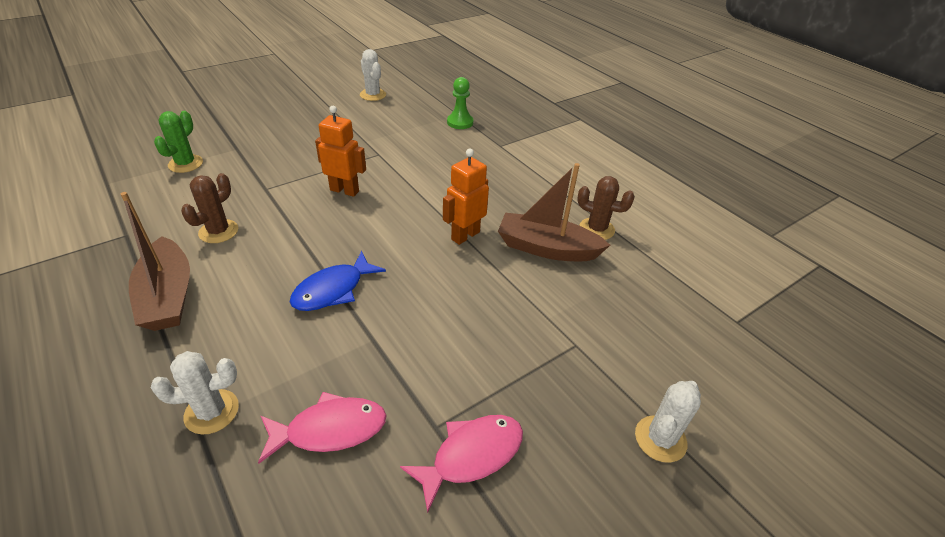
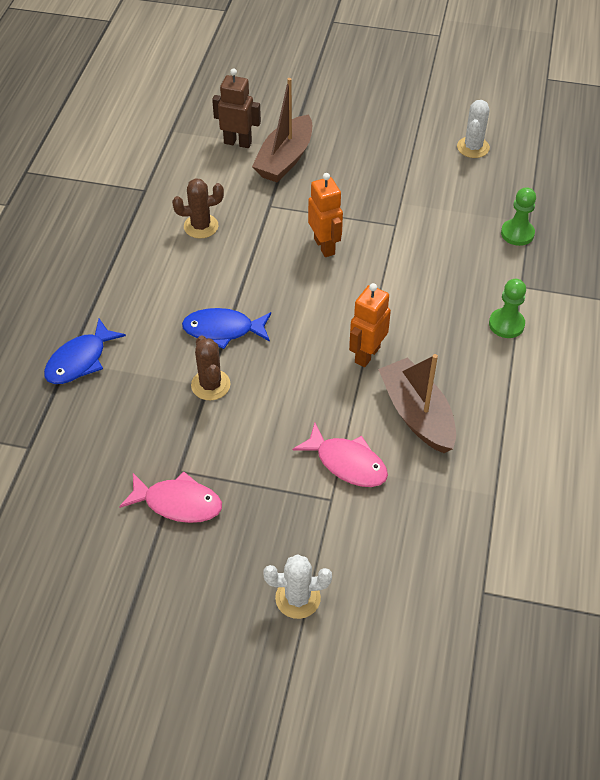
camera: 50 degrees right, 10 degrees up
brown boat [121,192,190,331] -> brown boat moved to [252,78,312,182]
white cactus [151,351,239,435] -> blue fish [44,318,126,384]
green cactus [154,111,203,173] -> brown robot [212,68,261,148]
pink fish [258,392,386,464] -> pink fish moved to [293,423,388,487]
orange robot [443,149,489,245] -> orange robot turned 60 degrees counterclockwise [349,283,391,367]
brown cactus [577,176,635,240] -> brown cactus moved to [191,335,231,400]
none -> green pawn [489,279,526,338]

